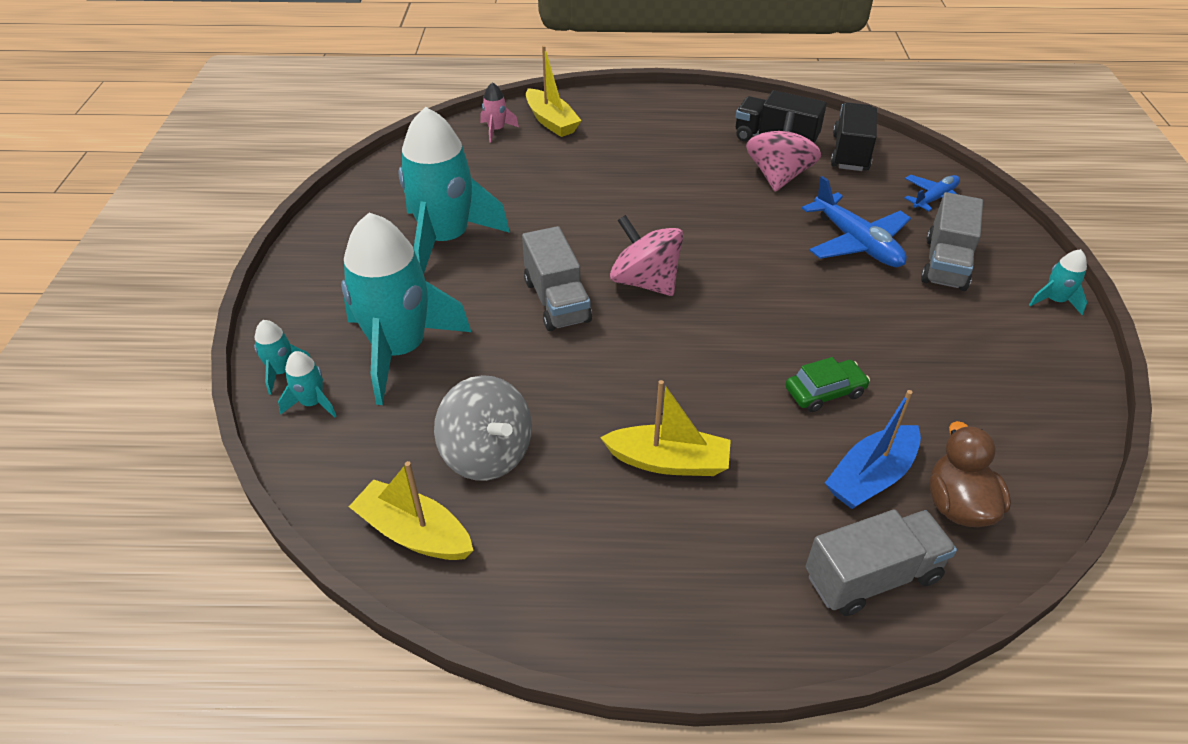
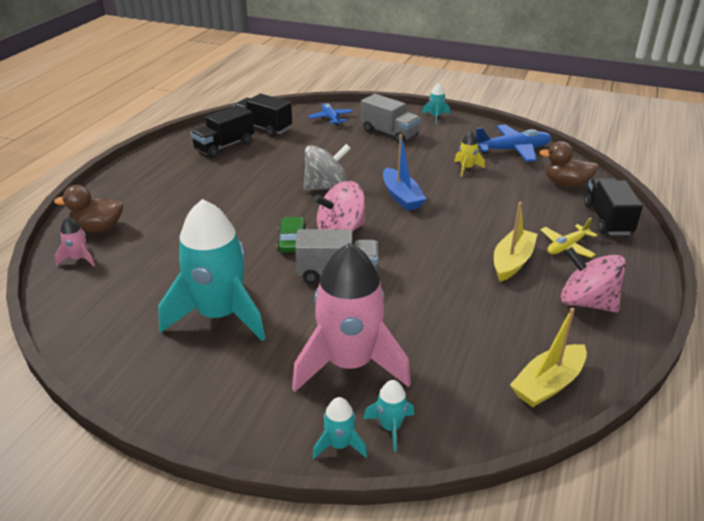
camera: 70 degrees left, 10 degrees down
turquoise rocket [341,212,471,405] -> pink rocket [292,243,411,392]
grey spinning top [434,375,532,481] -> grey spinning top moved to [303,144,351,191]
yellow boat [526,46,582,137] -> brown duck [54,185,123,232]
pink spinning top [746,112,821,192] -> pink spinning top moved to [561,247,626,313]
green car [785,357,870,412] -> green car moved to [277,217,307,252]
blue plane [802,176,911,267] -> blue plane moved to [476,125,551,162]
grey truck [805,509,957,616] -> black truck [584,178,643,235]
blue boat [825,390,921,509] -> blue boat moved to [383,134,426,211]
none -> yellow rocket [454,131,485,177]
none -> yellow plane [541,218,597,258]

